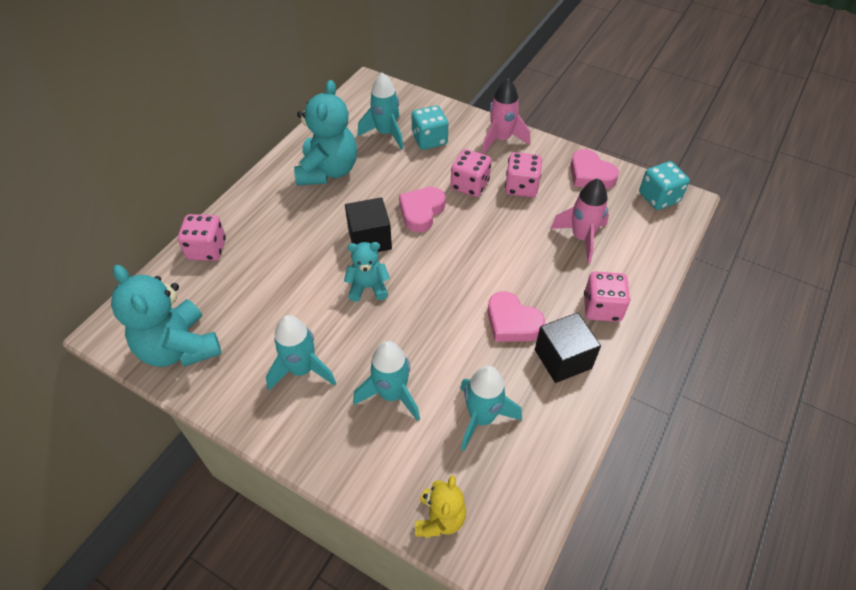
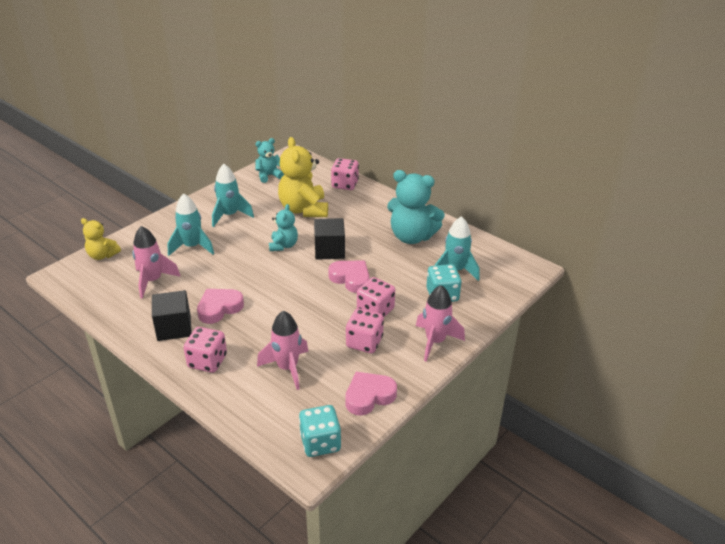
camera: 100 degrees right, 15 degrees down
turquoise teddy bear [111,265,221,367] -> turquoise teddy bear [255,138,284,183], size x0.56
turquoise rocket [460,366,522,451] -> pink rocket [132,226,181,299]
none -> yellow teddy bear [278,137,328,217]

